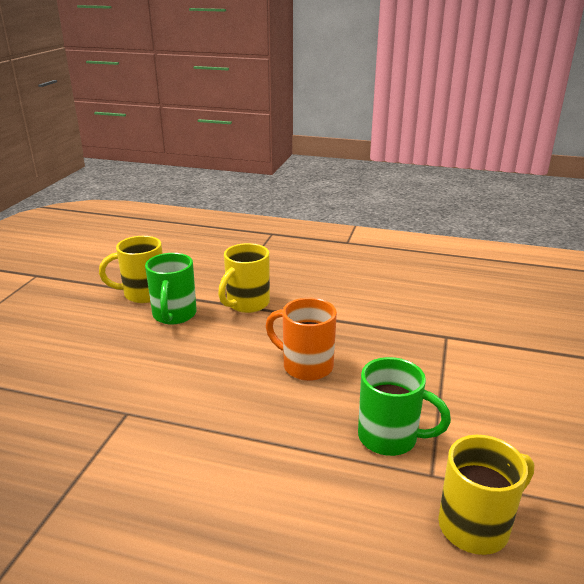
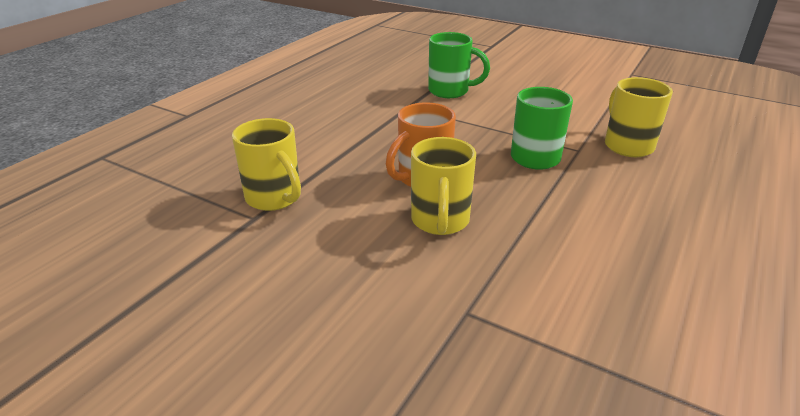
camera: 75 degrees left, 5 degrees up
yellow mug [99,236,163,303] -> yellow mug moved to [411,137,476,235]
green mug [145,253,197,325] -> green mug moved to [428,32,490,98]

